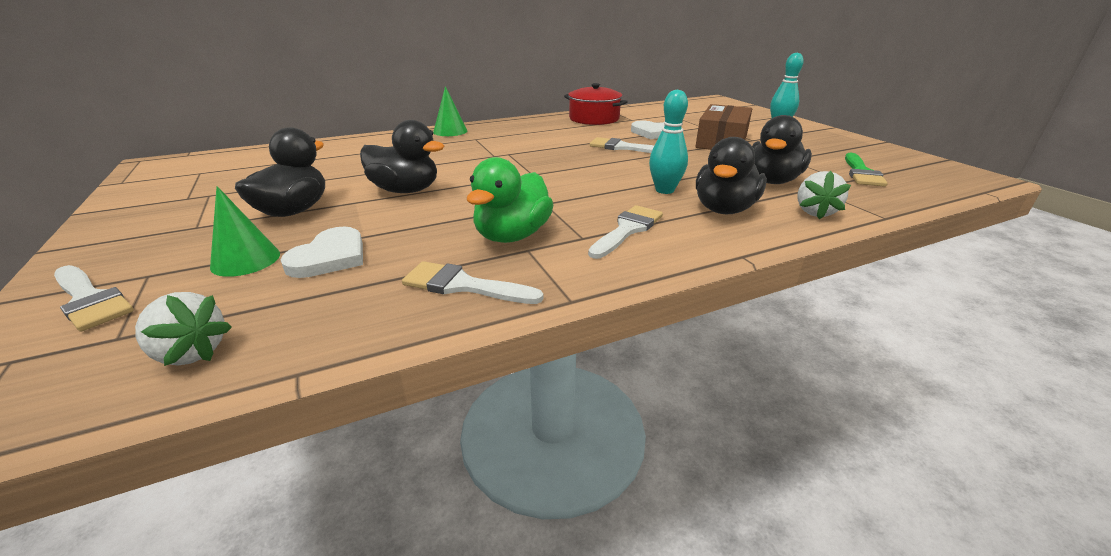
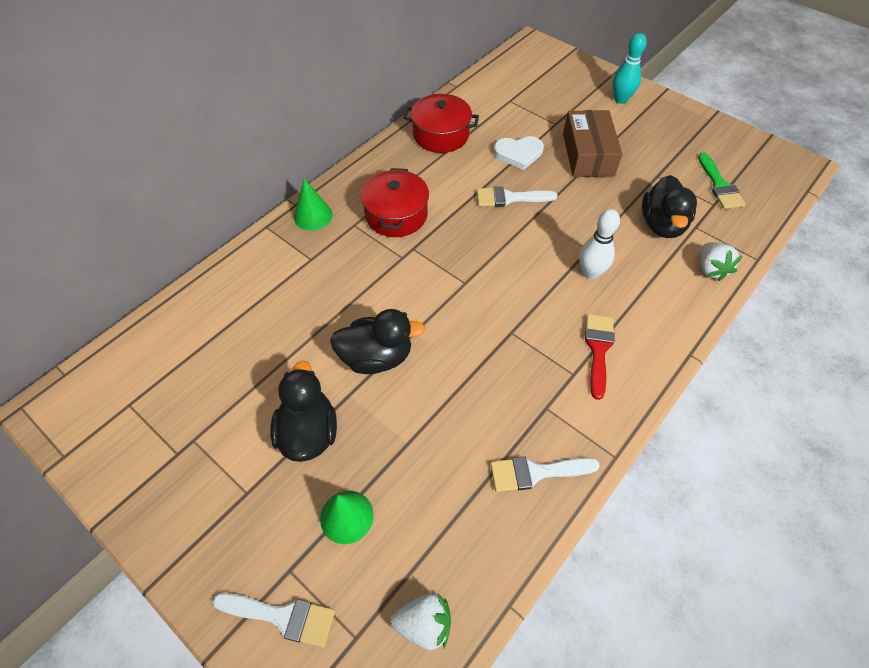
camera: 25 degrees left, 25 degrees up
white heart [281,227,363,278] -> none
green duck [467,157,553,243] -> none
white brush [588,205,663,259] -> red brush [585,314,614,400]
turquoise bowling pin [649,90,688,194] -> white bowling pin [579,209,620,279]
black duck [696,137,767,214] -> none
none -> red pot [361,168,429,237]

